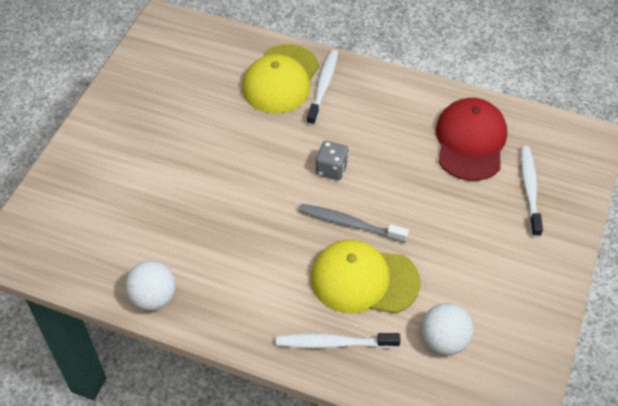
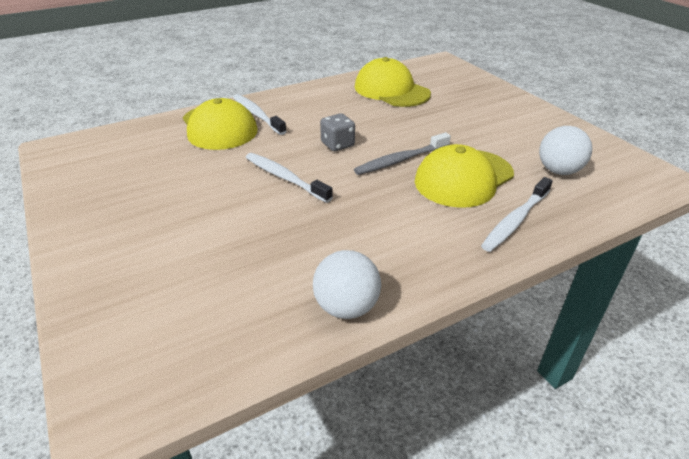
camera: 50 degrees left, 15 degrees down
red cap [436,98,507,181] -> yellow cap [355,57,431,107]
white toothbrush [521,146,543,237] -> white toothbrush moved to [246,153,333,203]

